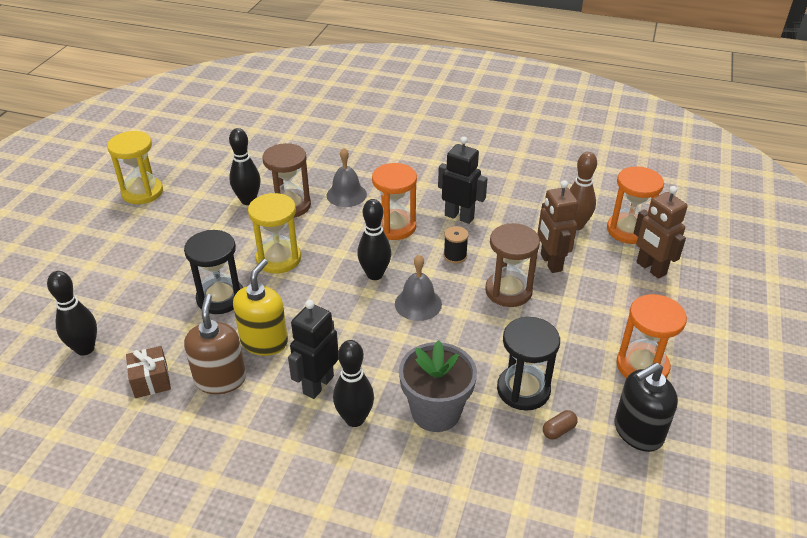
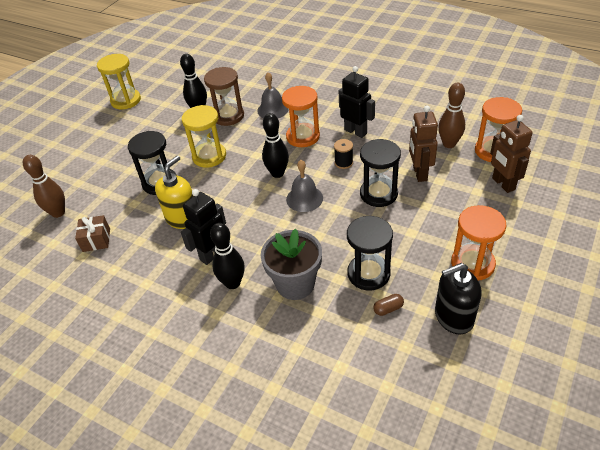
camera: 15 degrees right, 5 degrees up
black bowling pin [47,271,97,356] -> brown bowling pin [23,155,65,218]
brown soap dispenser [184,294,246,394] -> none
brown hourglass [485,223,540,307] -> black hourglass [360,139,401,207]

